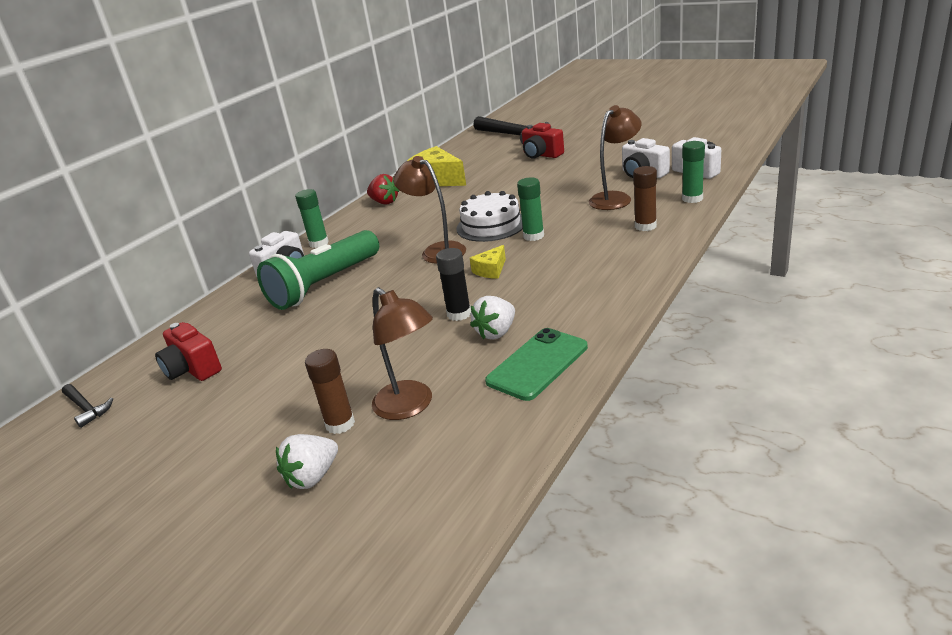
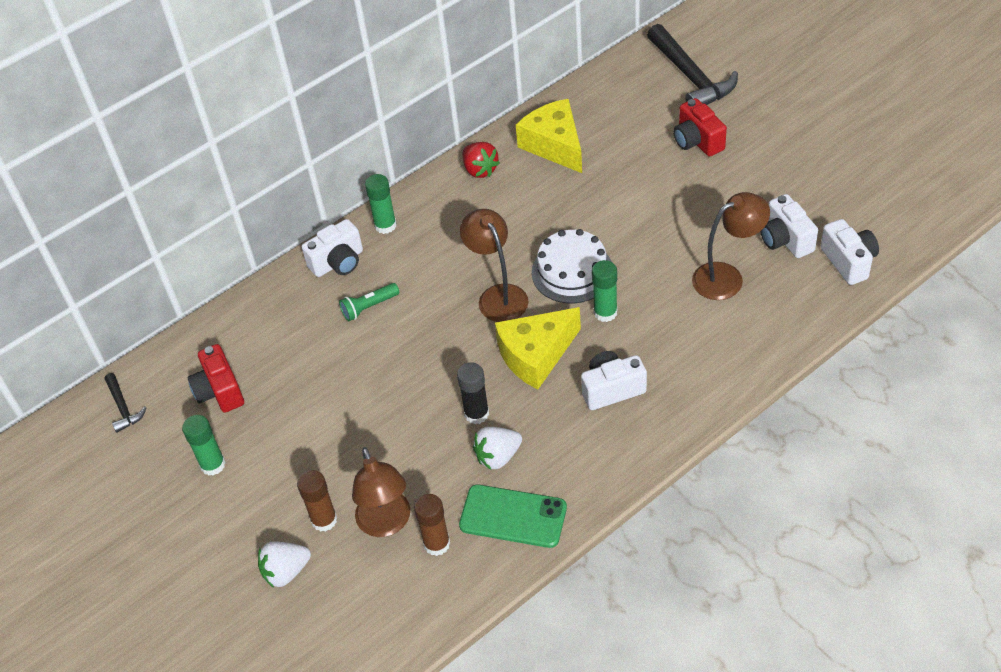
camera: 20 degrees right, 20 degrees up
green flashlight [257,230,379,310] -> green flashlight [339,283,399,321], size x0.44
yellow cheese [470,245,506,279] -> yellow cheese [495,307,581,389], size x1.98
green phone [485,328,588,401] -> green phone turned 45 degrees clockwise [459,484,567,548]
brown glue stick [633,166,657,231] -> brown glue stick moved to [414,494,450,556]
green glue stick [682,141,705,203] -> green glue stick moved to [182,415,226,476]
none -> white camera [581,351,647,410]

